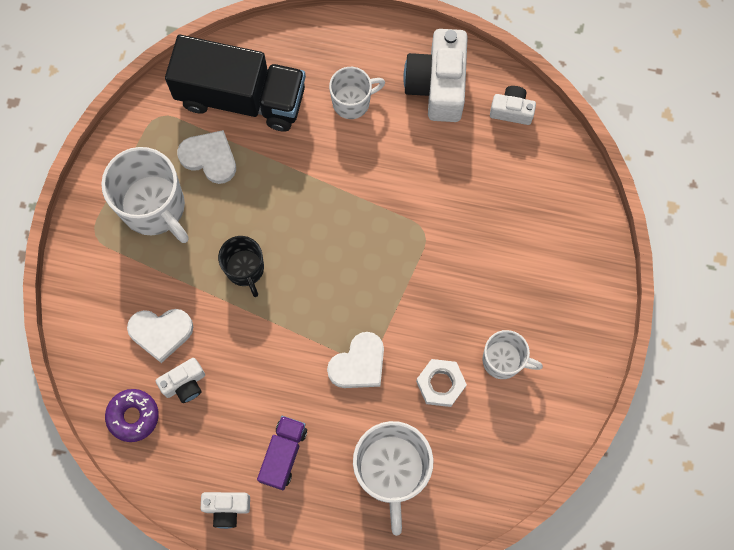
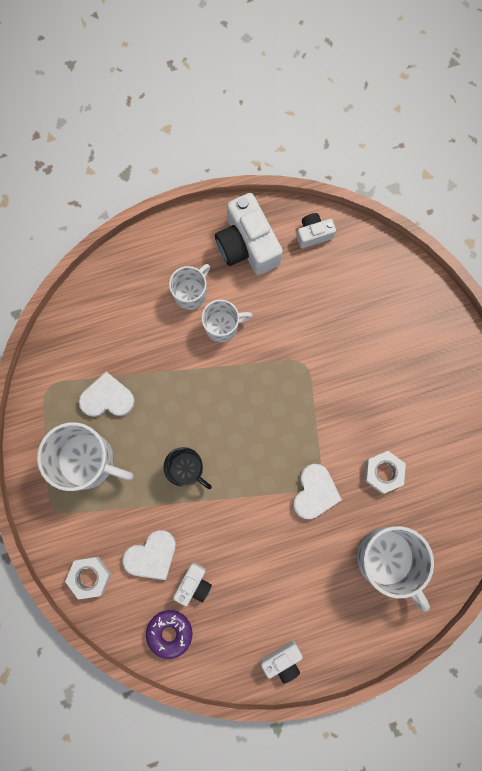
camera: 30 degrees left, 5 degrees up
black truck [165,35,306,131] -> none
purple truck [257,416,307,490] -> none
white mug [482,330,543,379] -> white mug moved to [201,300,253,342]
none -> white nut [65,556,111,600]

